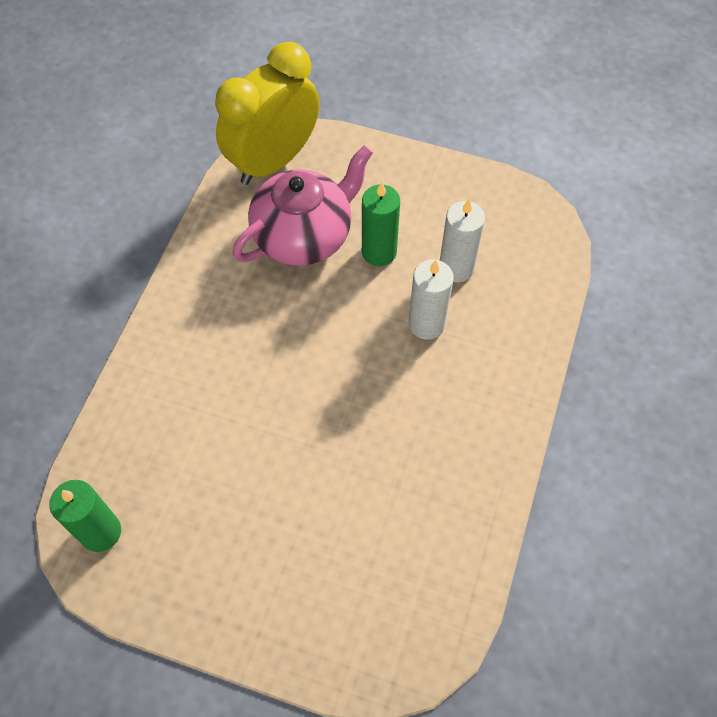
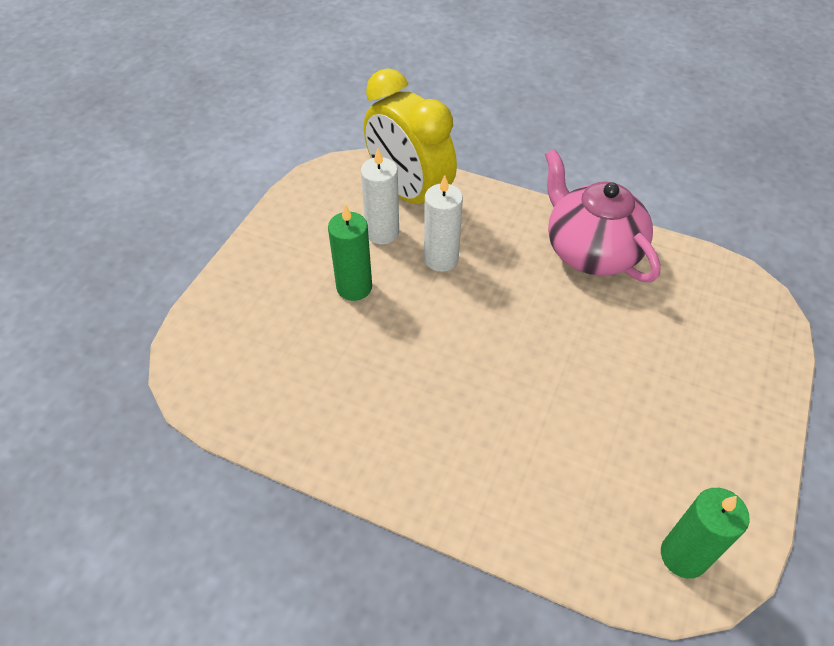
camera: 85 degrees left, 10 degrees down
yellow clock [215,42,320,185] -> yellow clock moved to [364,68,457,204]
pink teapot [232,145,373,266] -> pink teapot moved to [545,149,661,282]

